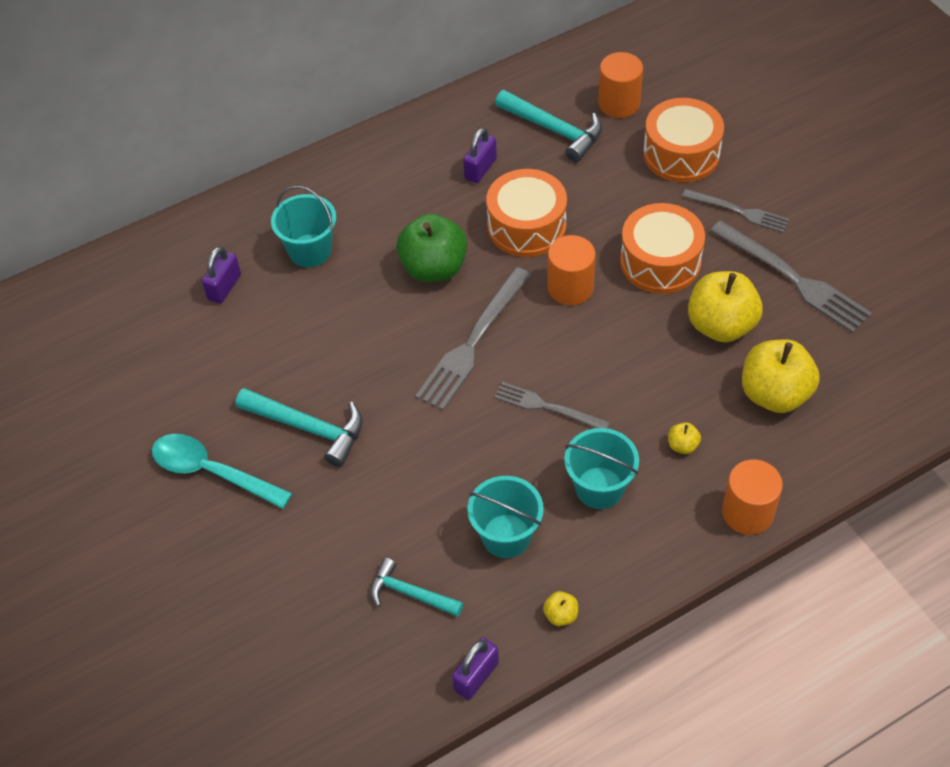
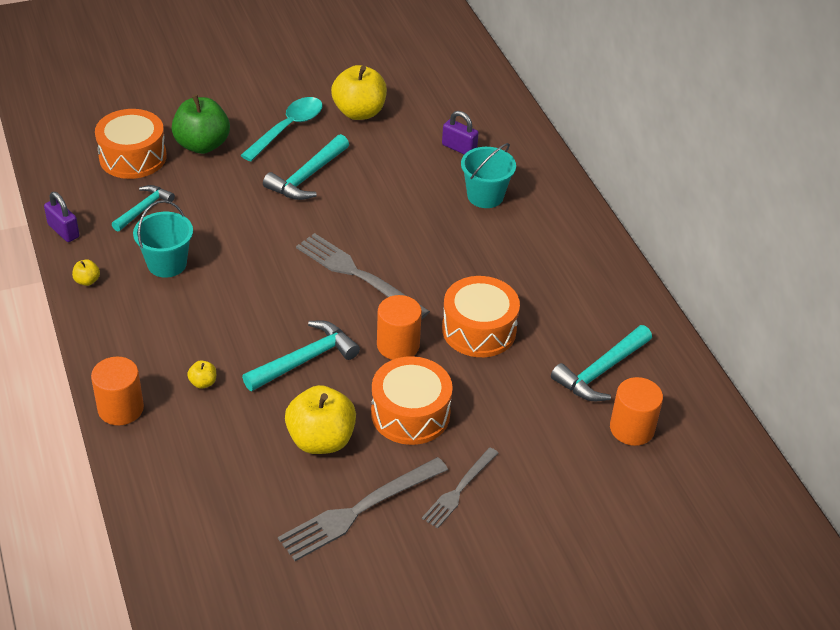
camera: 95 degrees right, 10 degrees down
green apple [396,214,467,282] -> green apple moved to [172,94,230,154]
purple padlock [463,127,497,183] -> none
grey fork [494,382,610,428] -> none
turquoise bucket [564,428,639,509] -> none
orange drum [643,98,724,182] -> orange drum moved to [95,109,167,179]
yellow apple [742,339,820,413] -> yellow apple moved to [331,65,387,120]
none -> turquoise hammer [242,321,360,391]

